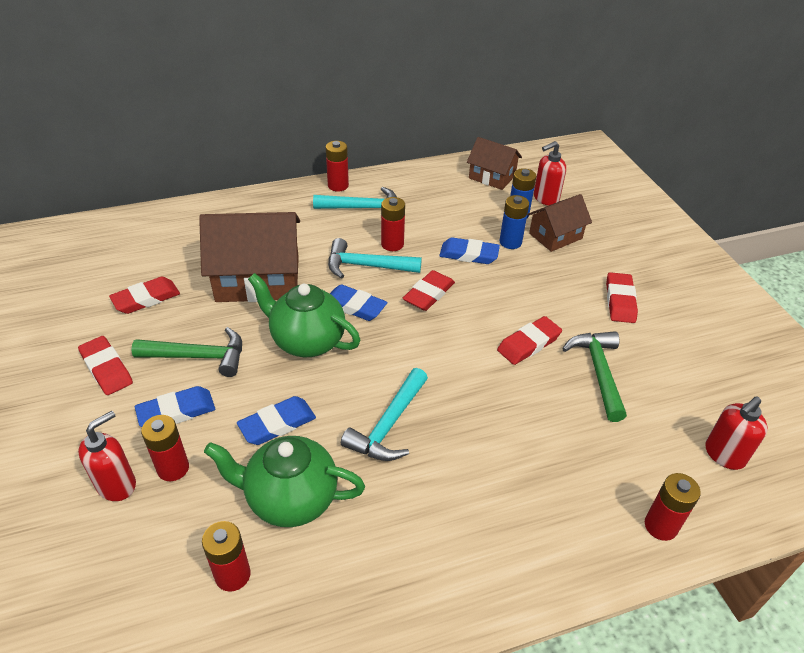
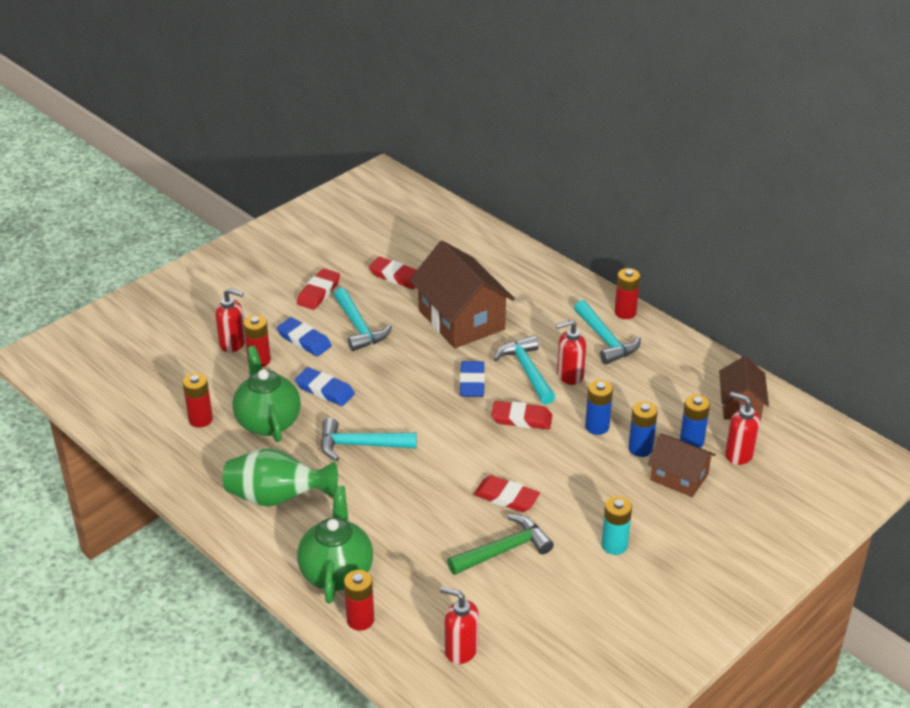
camera: 65 degrees right, 5 degrees down
green hammer [132,327,242,377] -> turquoise hammer [334,288,392,351]
green teapot [248,273,360,357] -> green teapot moved to [297,486,373,603]
red battery [381,197,405,251] -> red soap dispenser [556,320,586,385]
blue eraser [439,237,500,264] -> blue battery [585,380,613,435]
red eraser [606,272,638,323] -> turquoise battery [601,496,632,555]
none -> green vase [223,448,338,507]

